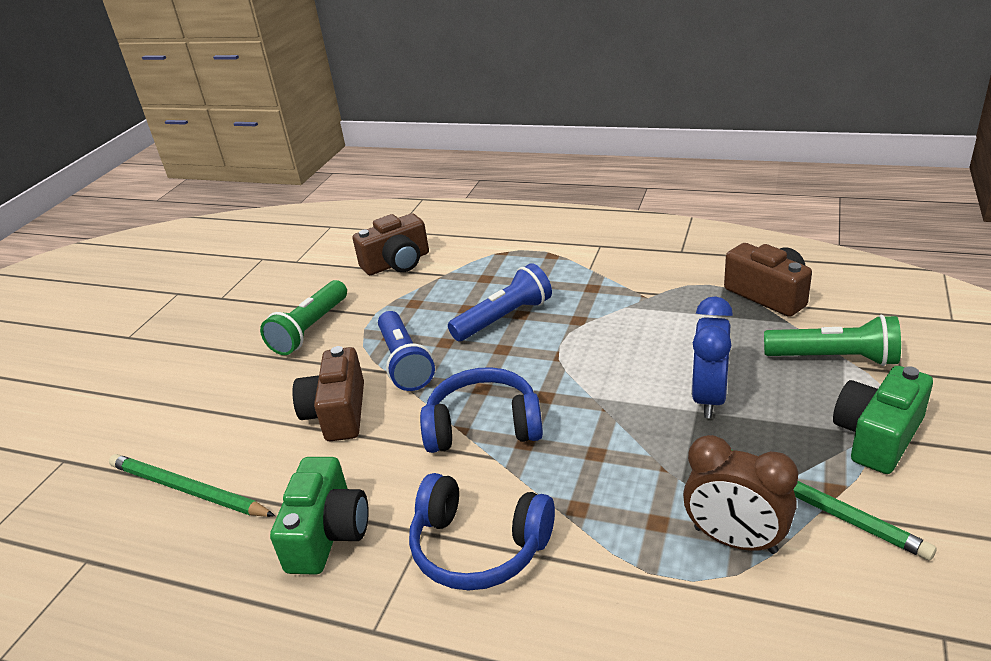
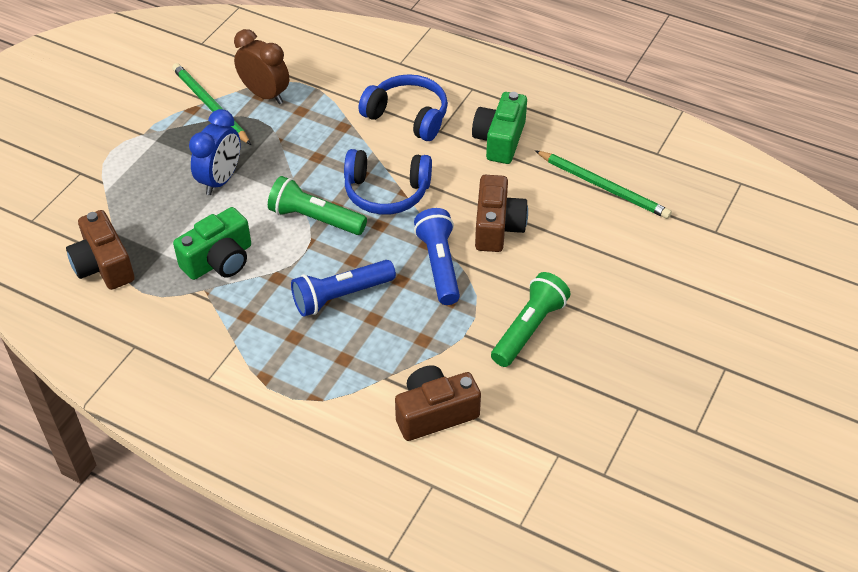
camera: 175 degrees left, 15 degrees up
green flashlight [764,315,901,366] -> green flashlight moved to [268,176,367,235]
green camera [833,366,933,474] -> green camera moved to [173,207,251,280]

